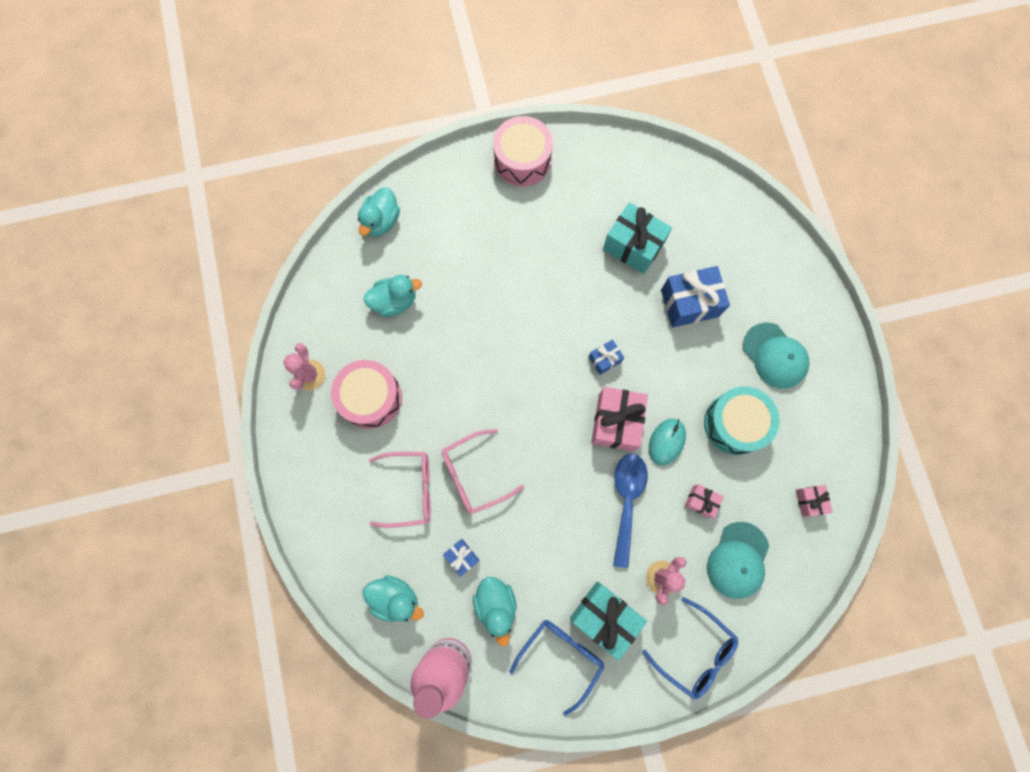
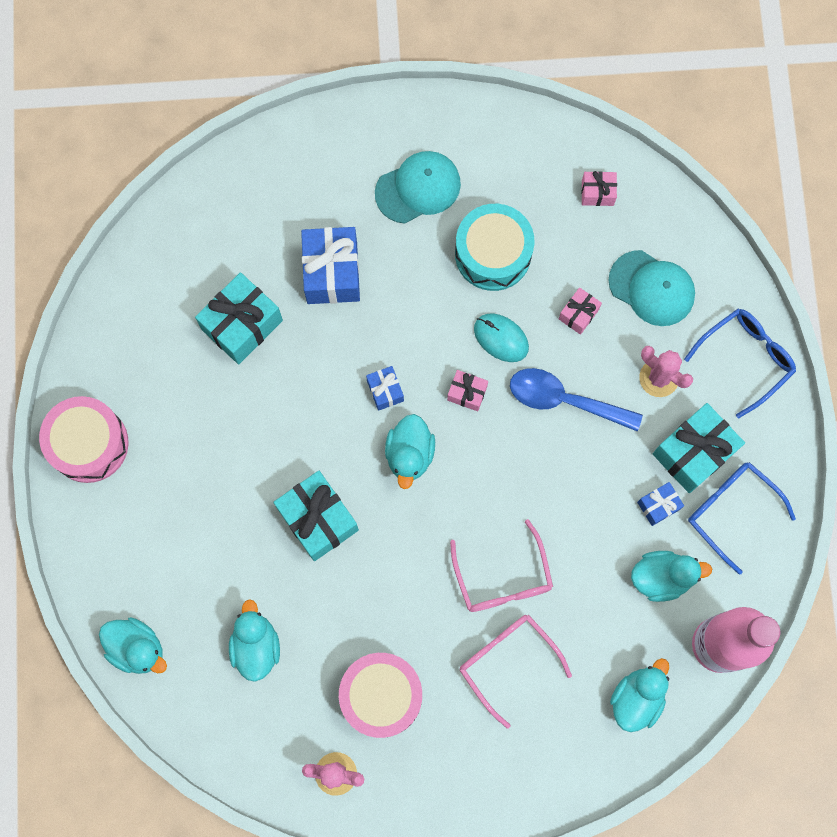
camera: 80 degrees left, 0 degrees up
pink glasses [369,452,431,528] -> pink glasses turned 45 degrees counterclockwise [460,615,572,729]
blue gift [443,539,480,577] -> blue gift moved to [637,482,684,526]
pink gift [591,387,648,451] -> pink gift [447,370,488,411], size x0.52
none -> turquoise gift [273,471,359,561]
none -> turquoise duck [385,414,435,489]

